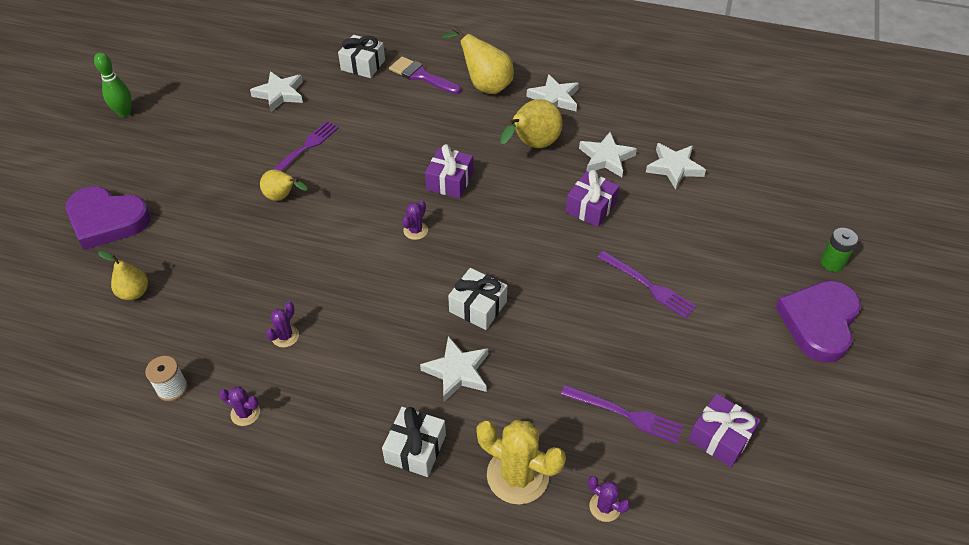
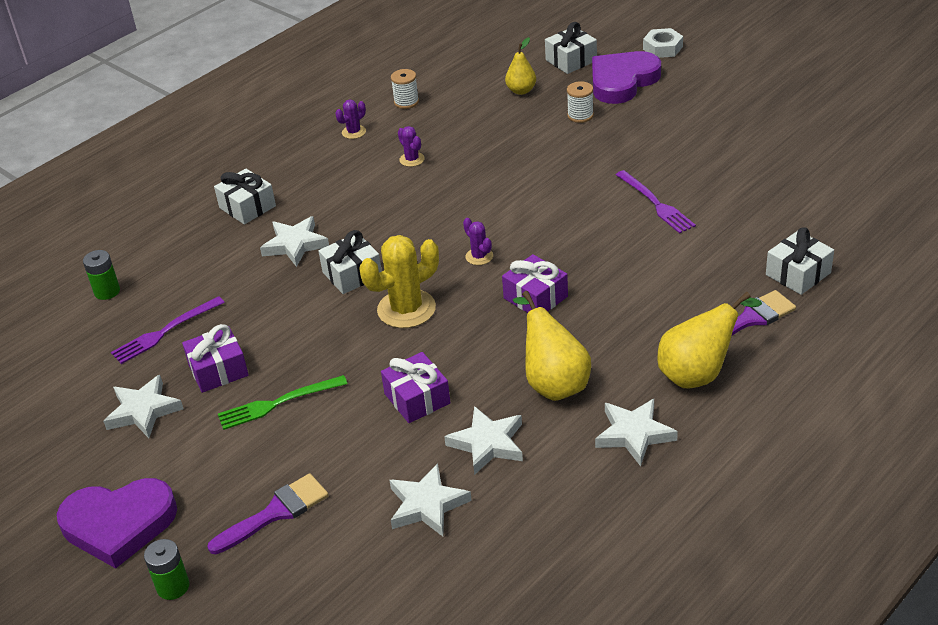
camera: 120 degrees right, 10 degrees down
green bowling pin [94,53,132,117] -> none
white star [250,71,303,112] -> white star moved to [103,375,184,438]
yellow pear [260,169,307,201] -> none
yellow cactus [476,420,566,504] -> yellow cactus moved to [359,235,439,328]
purple cactus [588,476,630,522] -> green battery [83,250,120,300]
purple fork [598,251,696,319] -> green fork [218,375,347,430]
purple gift [688,393,761,467] -> purple gift moved to [182,324,249,393]
purple heart [775,281,861,363] -> purple heart turned 120 degrees clockwise [56,478,177,568]
none -> purple brush [207,473,329,554]
none -> white gift [545,22,597,74]
none -> white spool [567,81,594,123]
none -> white nut [643,28,683,58]

